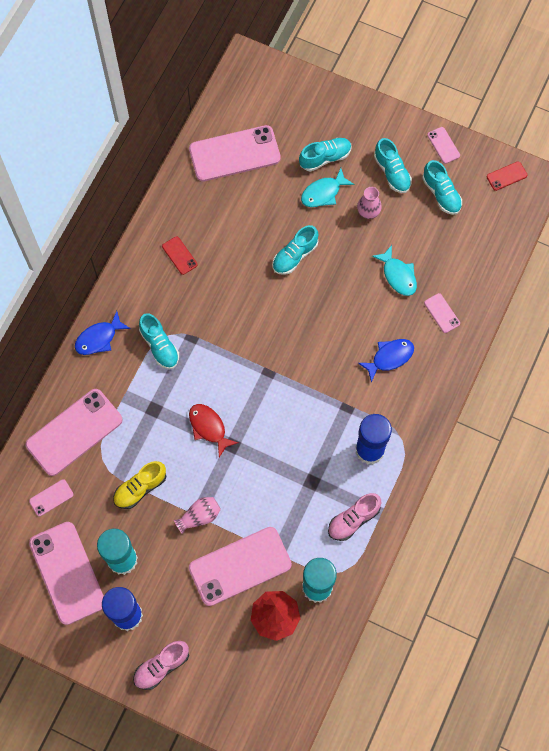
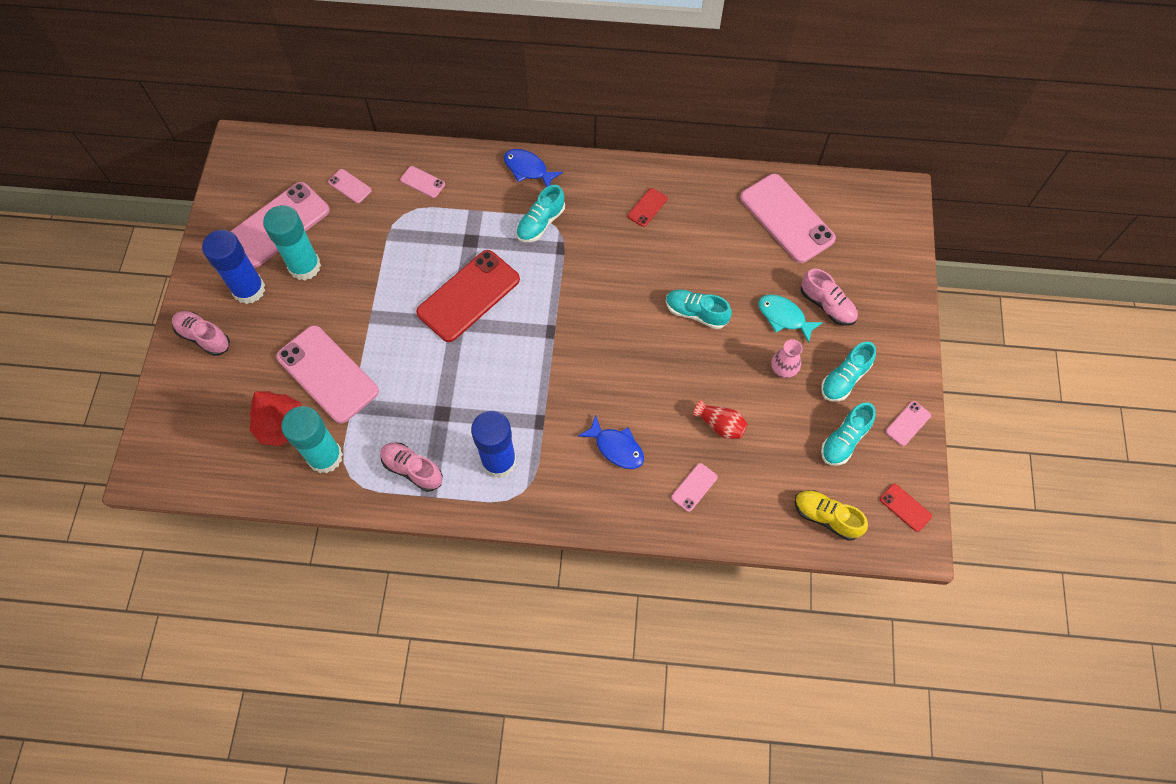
camera: 70 degrees right, 5 degrees down
pink phone [25,389,123,476] -> pink phone [400,166,445,198], size x0.44
yellow shoe [113,461,166,509] -> yellow shoe moved to [795,490,868,541]
pink vase [174,497,221,534] -> none
red fish [189,404,238,457] -> red phone [416,250,520,342]
turquoise shoe [299,138,351,171] -> pink shoe [801,268,858,326]
turquoise fish [372,245,417,296] -> red vase [693,400,748,439]

